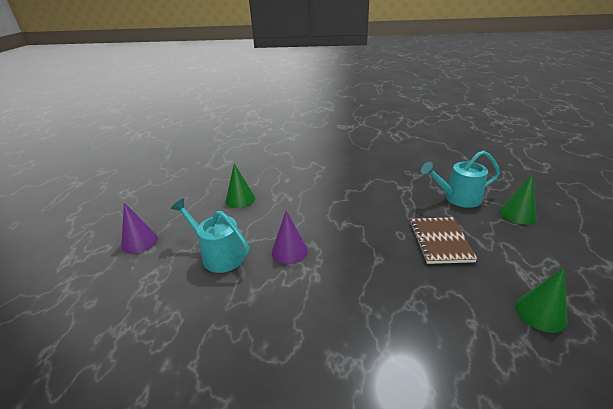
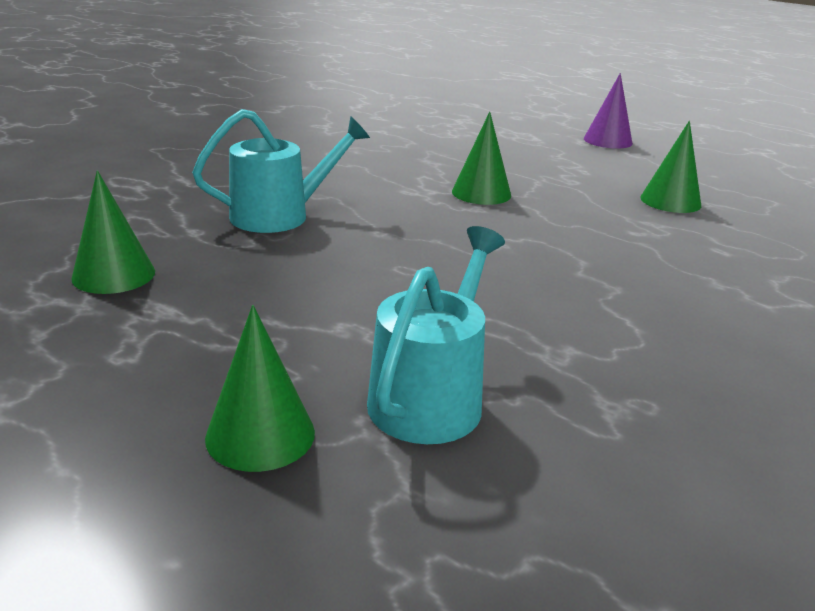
camera: 120 degrees right, 5 degrees down
turquoise watering can [171,199,250,273] -> turquoise watering can moved to [192,109,370,233]
purple cone [272,211,308,264] -> green cone [452,112,511,205]
brown notebook [410,217,477,264] -> none

